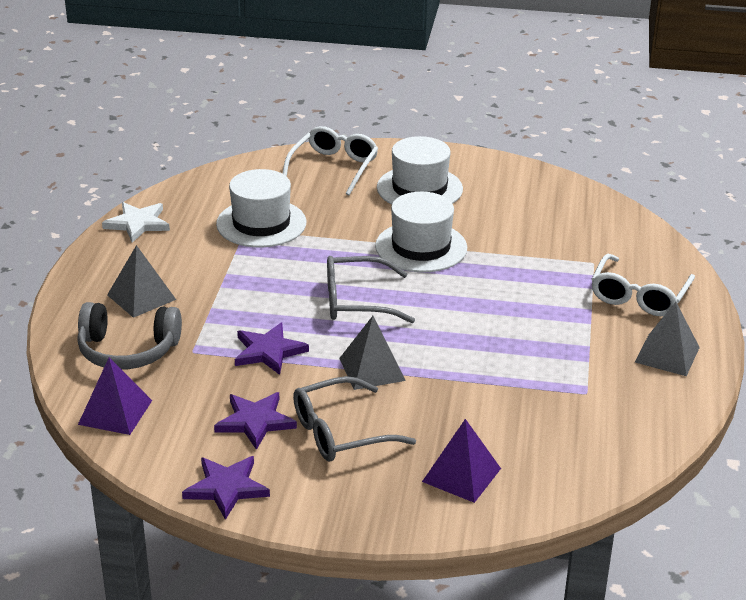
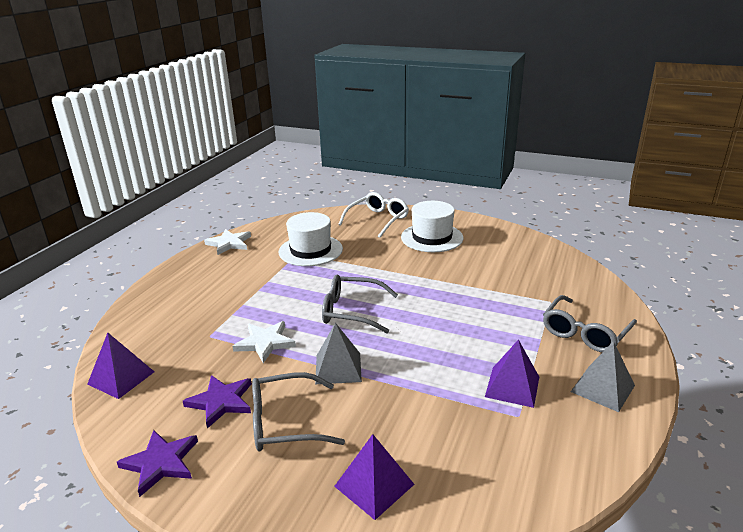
camera: 15 degrees right, 5 degrees down
grey headphones [77,302,182,370] -> none
grey pyramid [107,245,176,318] -> none
purple star [235,323,309,375] -> white star [233,321,296,363]
white hat [375,192,467,272] -> none
white glasses [591,254,695,316] -> grey glasses [543,295,637,352]
none -> purple pyramid [485,339,539,408]

